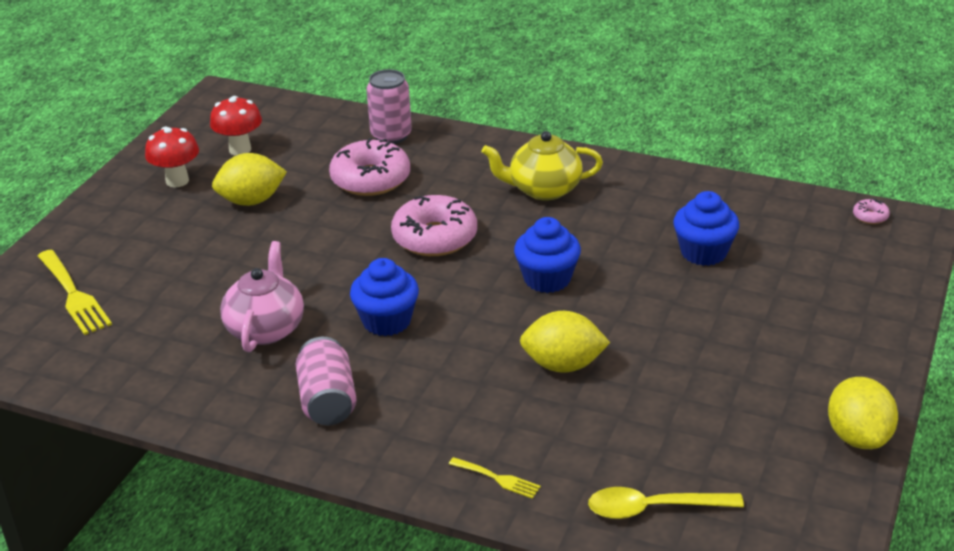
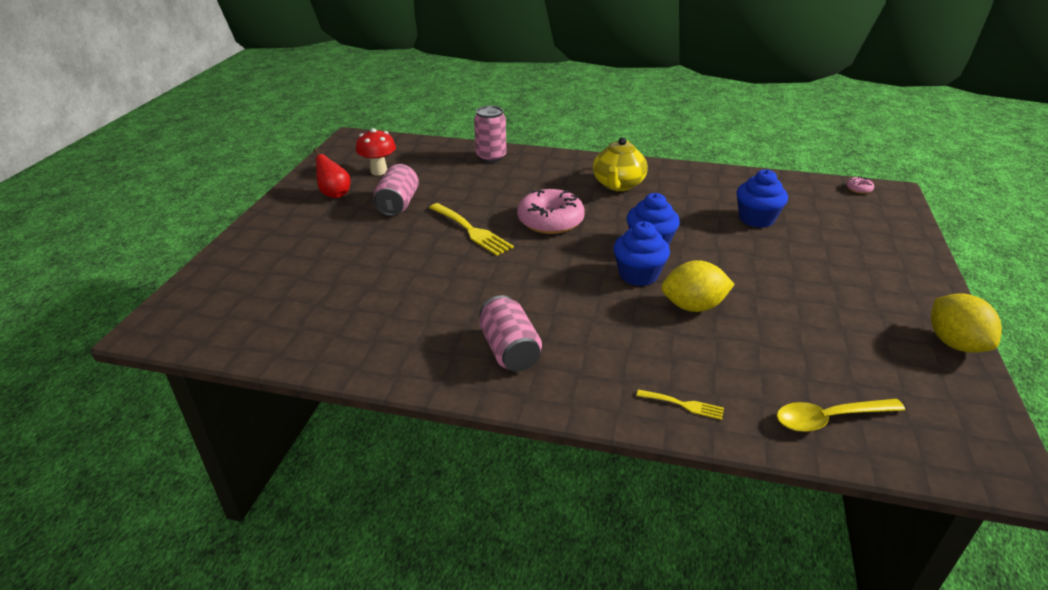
camera: 10 degrees left, 0 degrees up
yellow fork [38,249,112,335] -> yellow fork moved to [429,203,514,256]
red mushroom [145,127,199,187] -> red pear [313,148,351,198]
yellow lemon [212,153,287,206] -> pink can [374,164,419,216]
pink teapot [220,241,304,352] -> none
pink donut [329,138,410,196] -> none
blue cupcake [350,258,419,336] -> blue cupcake moved to [613,221,670,286]
yellow teapot [482,131,603,201] -> yellow teapot turned 60 degrees counterclockwise [593,137,648,191]

